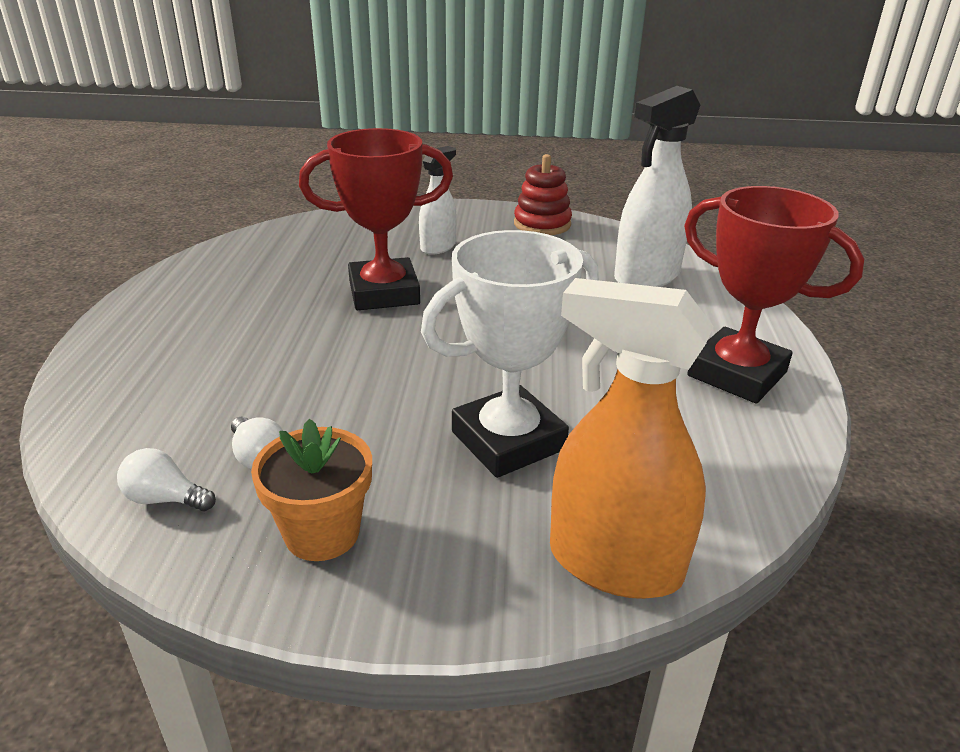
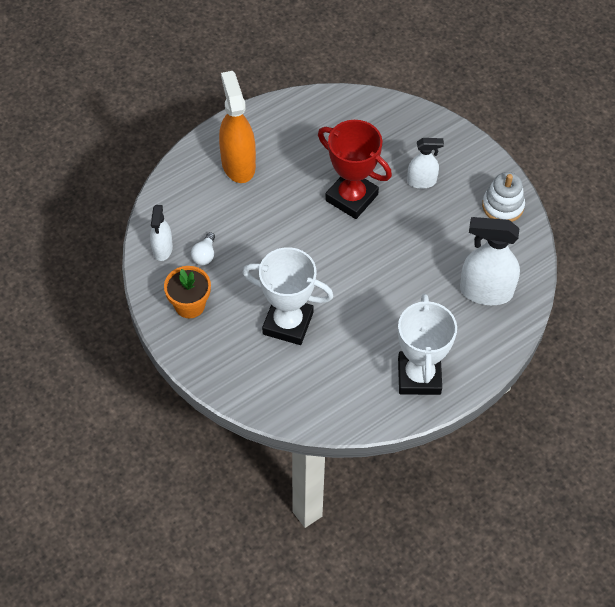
camera: 50 degrees right, 25 degrees up
white light bulb [117,448,216,511] -> white spray bottle [150,205,173,261]
red stacking toy [514,154,572,235] -> white stacking toy [482,172,525,222]
orange spray bottle [550,278,714,599] -> orange spray bottle moved to [219,71,256,183]
red trophy [684,186,864,403] -> white trophy [398,294,457,395]

